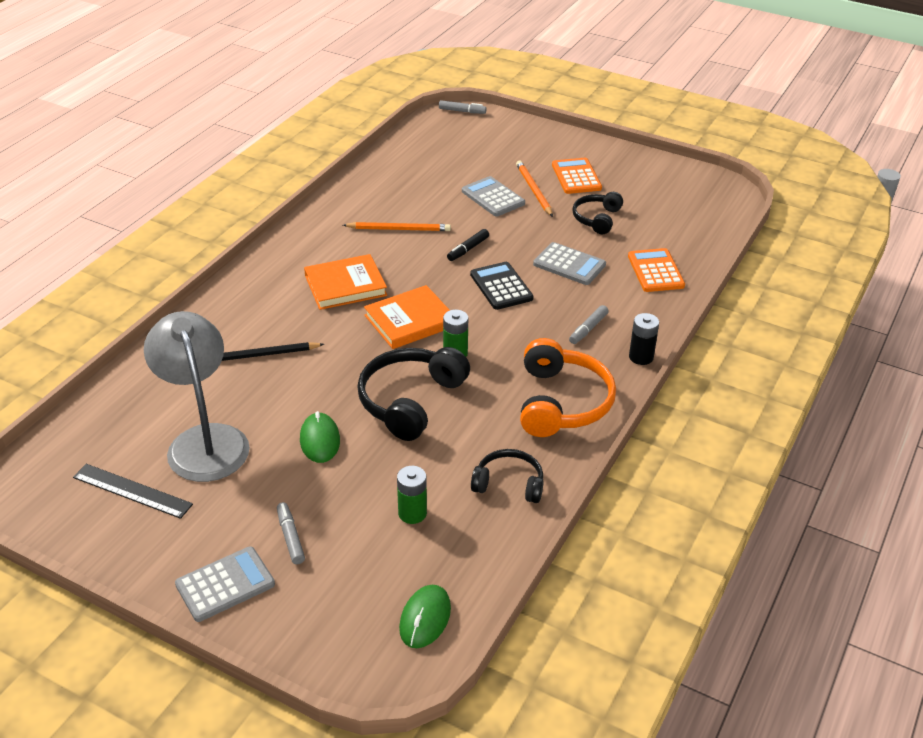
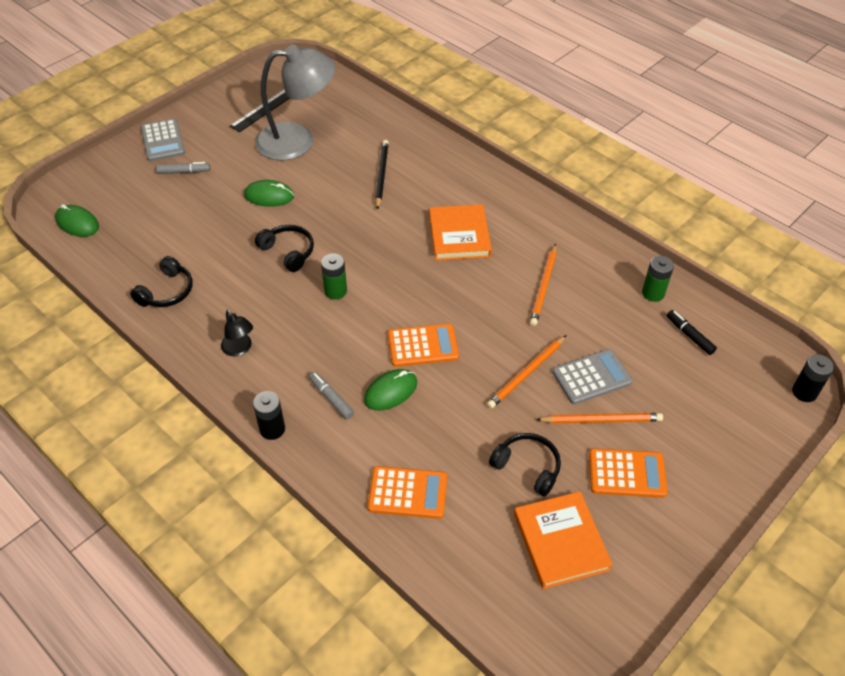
camera: 105 degrees right, 10 degrees up
black headphones [357,347,470,441] -> black headphones [255,225,314,272], size x0.59
orange book [364,285,450,349] -> orange book moved to [514,491,613,589]
green battery [397,466,427,524] -> green battery moved to [642,256,674,302]
grey marker [439,100,487,114] -> black battery [792,354,834,402]
black marker [447,229,489,261] -> black marker moved to [667,310,717,355]
black calculator [470,262,533,310] -> orange calculator [388,324,459,367]
orange headphones [520,338,616,437] -> black lamp [221,310,253,356]
grey calculator [533,242,606,285] -> none
none -> green mouse [364,369,417,410]
none -> orange pencil [487,335,566,409]

